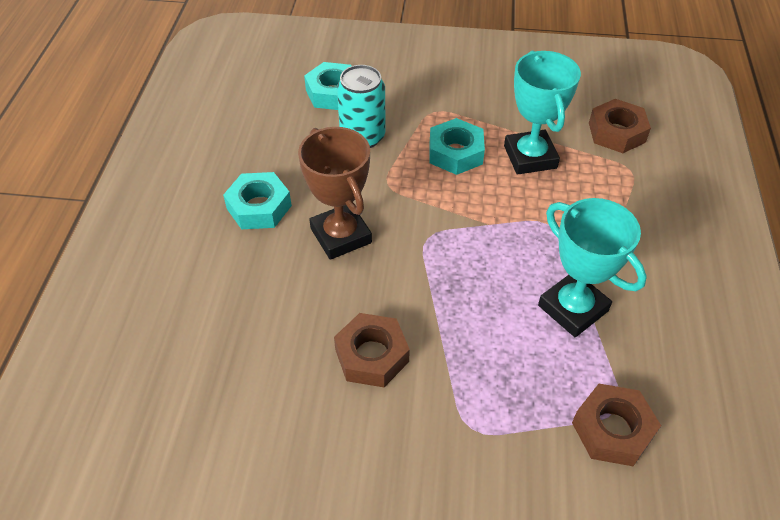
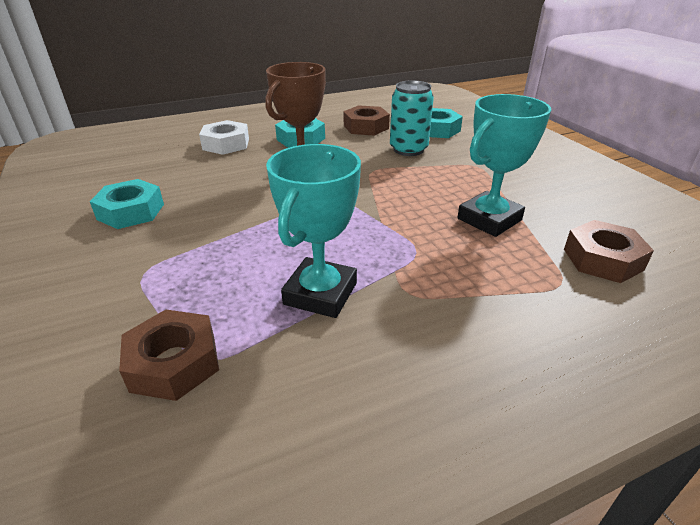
camera: 60 degrees right, 15 degrees down
brown nut [334,313,410,387] -> brown nut moved to [344,105,390,136]
turquoise nut [430,118,485,175] -> turquoise nut moved to [90,179,164,229]
none -> white nut [199,120,249,155]

